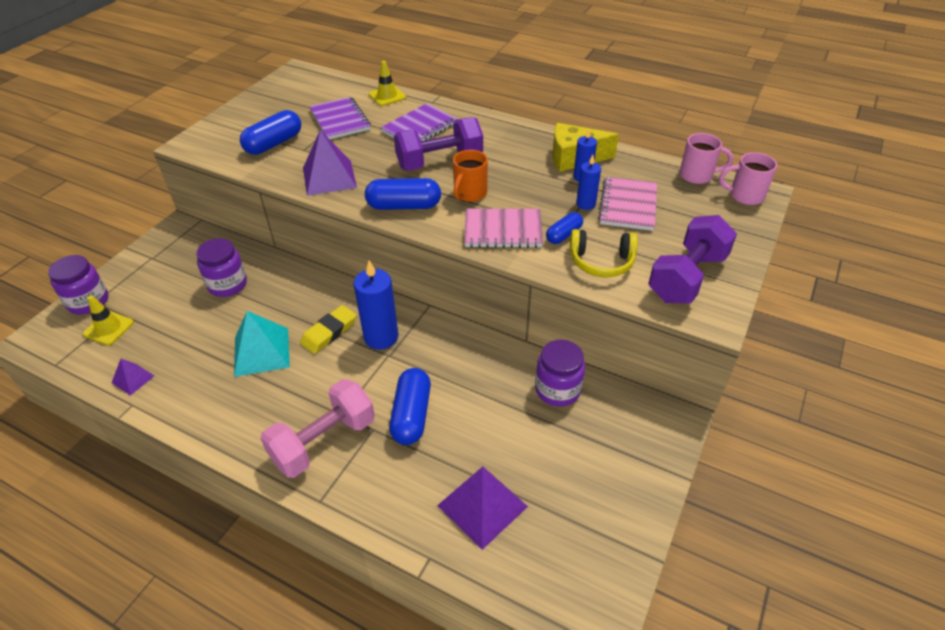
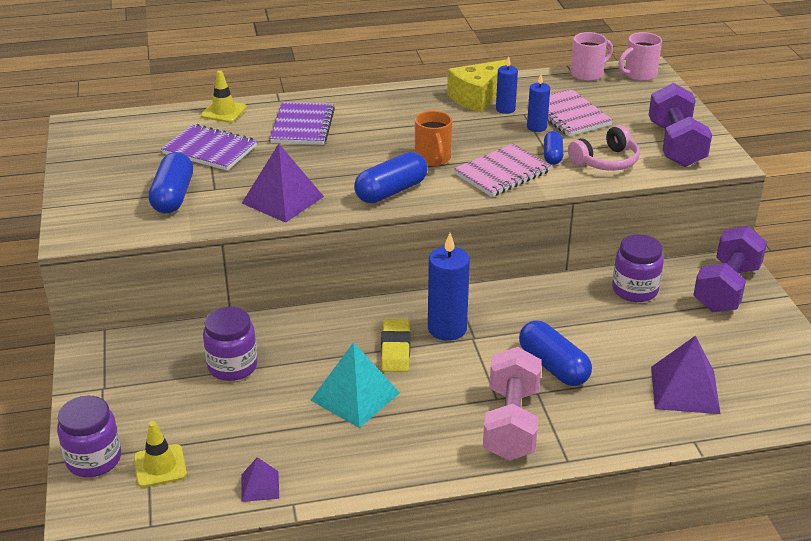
camera: 40 degrees left, 10 degrees down
purple dumbbell [394,117,483,171] -> purple dumbbell moved to [693,226,767,312]
yellow headphones [570,229,638,277] -> pink headphones [568,125,640,171]

